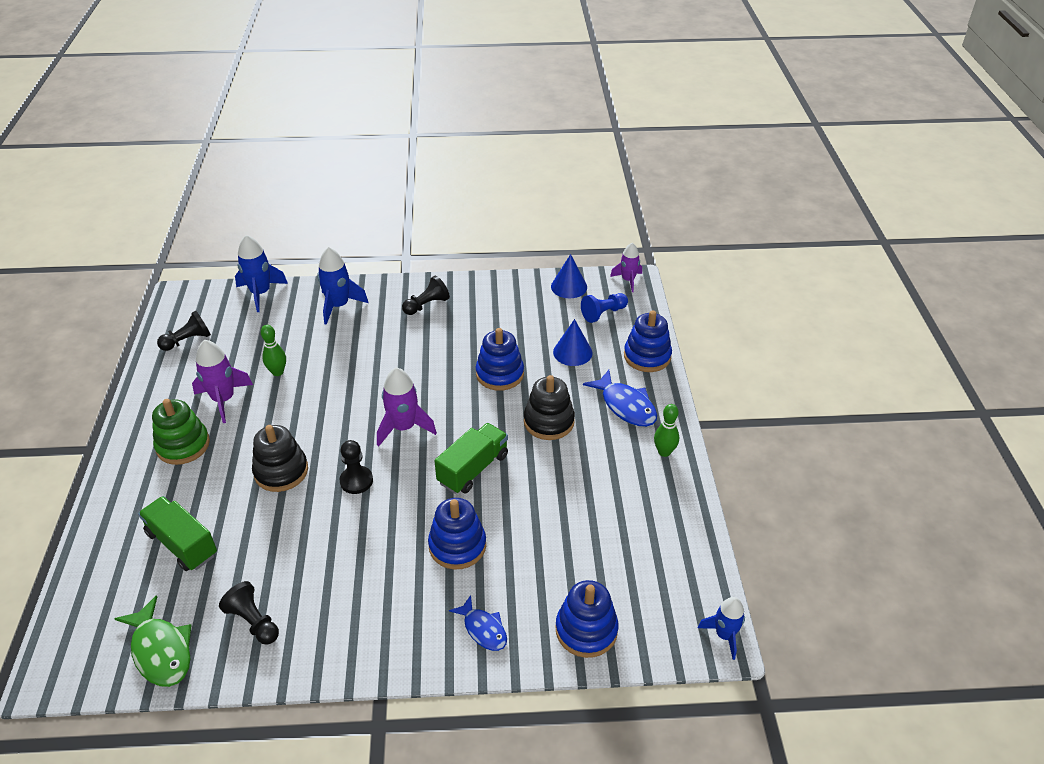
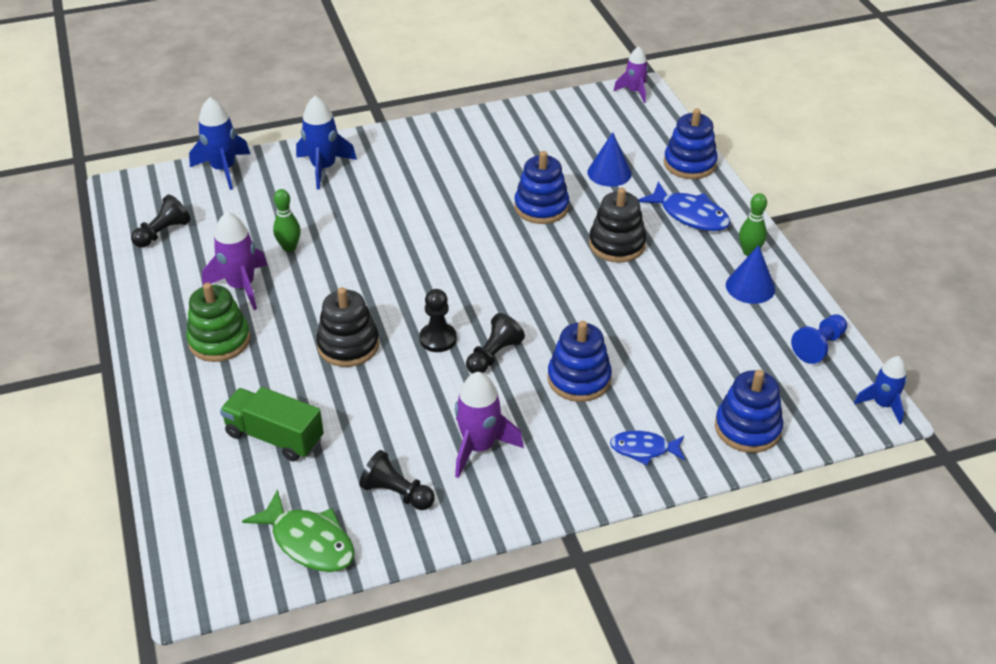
camera: 15 degrees left, 0 degrees up
purple rocket [377,367,437,447] -> purple rocket moved to [455,372,524,478]
black pawn [402,276,450,315] -> black pawn moved to [466,313,525,374]
green truck [434,423,508,494] -> none
blue fish [449,595,507,651] -> blue fish turned 150 degrees clockwise [610,431,685,466]
blue cone [551,254,587,298] -> blue cone moved to [726,245,775,304]
blue pawn [581,293,628,323] -> blue pawn moved to [791,314,847,364]

